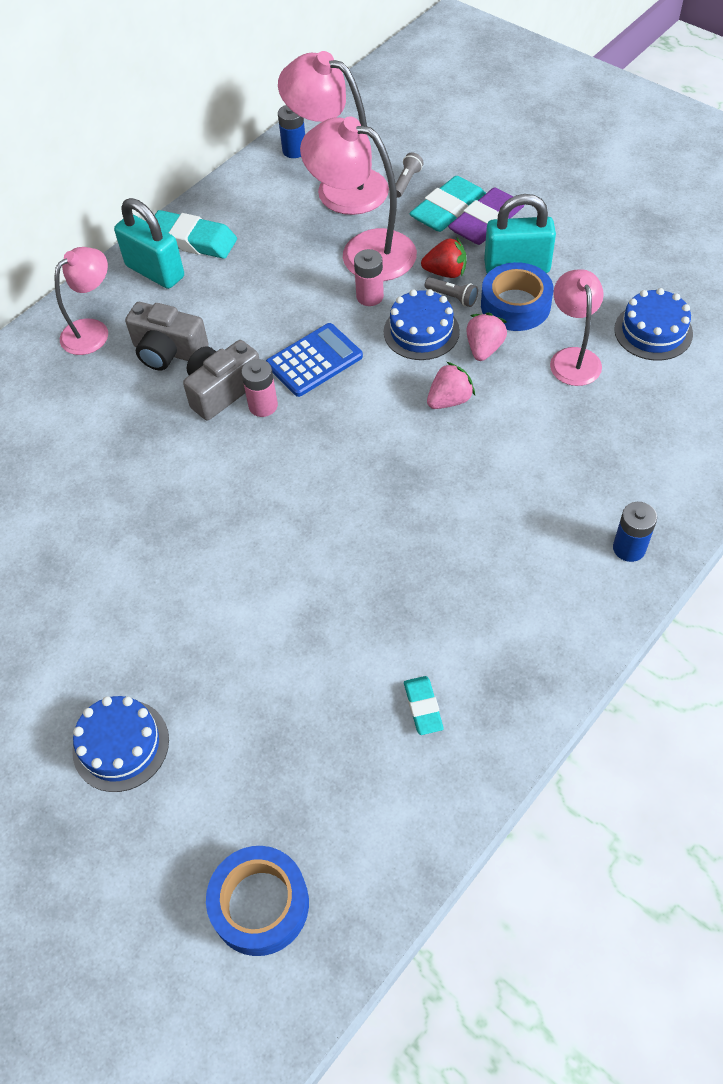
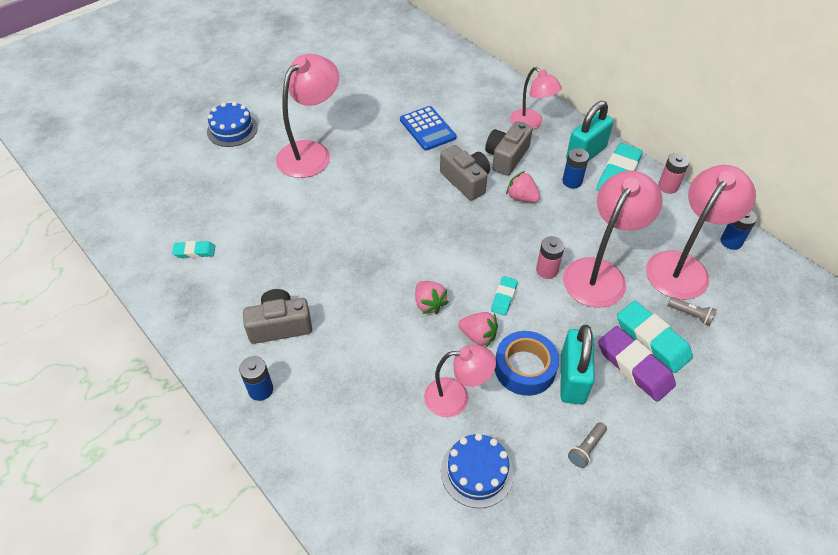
camera: 95 degrees right, 5 degrees down
blue tape [206,846,309,956] -> none
pink battery [241,359,278,417] -> pink battery moved to [658,153,689,194]
blue calculator [266,323,363,397] -> blue calculator moved to [400,106,457,151]
blue cake [384,289,460,360] -> turquoise eraser [491,276,518,315]
red strawberry [421,238,467,278] -> none
grey flashlight [425,277,478,307] -> grey flashlight moved to [568,422,607,468]
none -> grey camera [243,289,312,344]
none -> pink lamp [276,54,339,178]
none -> pink strawberry [506,171,540,202]
none -> blue battery [562,148,589,189]

